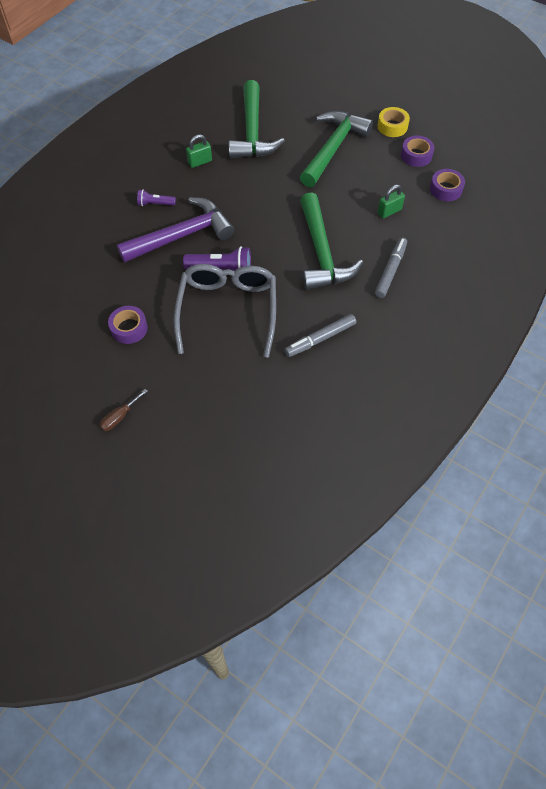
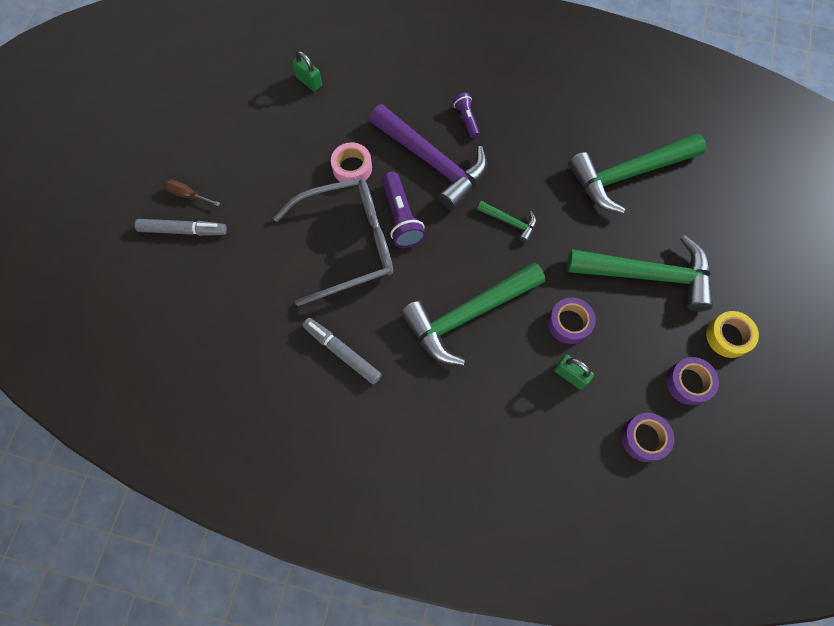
camera: 70 degrees right, 10 degrees up
purple tape [108,306,148,344] -> purple tape moved to [548,297,596,344]
green padlock [186,134,212,168] -> green padlock moved to [292,51,322,92]
grey marker [375,238,407,298] -> grey marker moved to [135,219,227,236]
none -> pink tape [331,142,372,182]
none -> green hammer [477,201,536,243]

